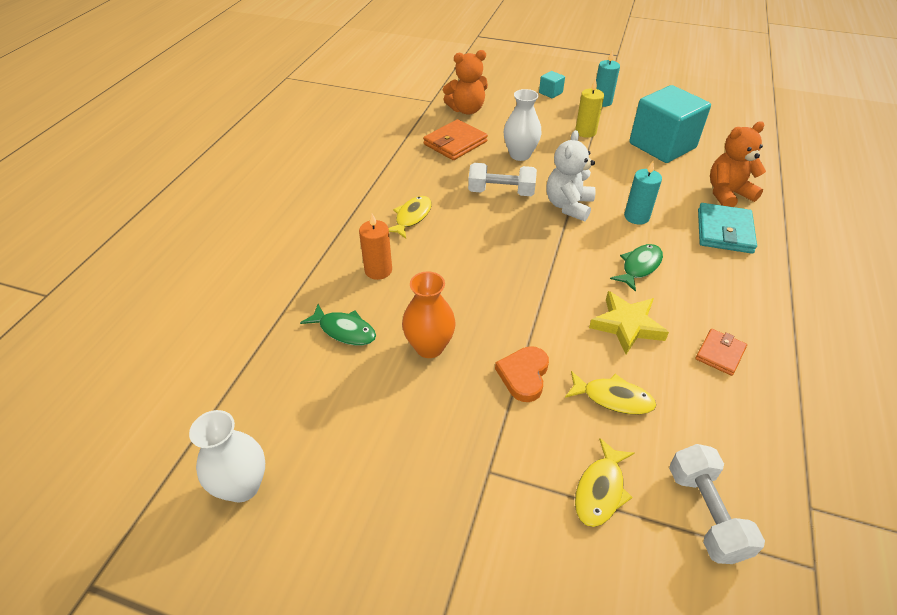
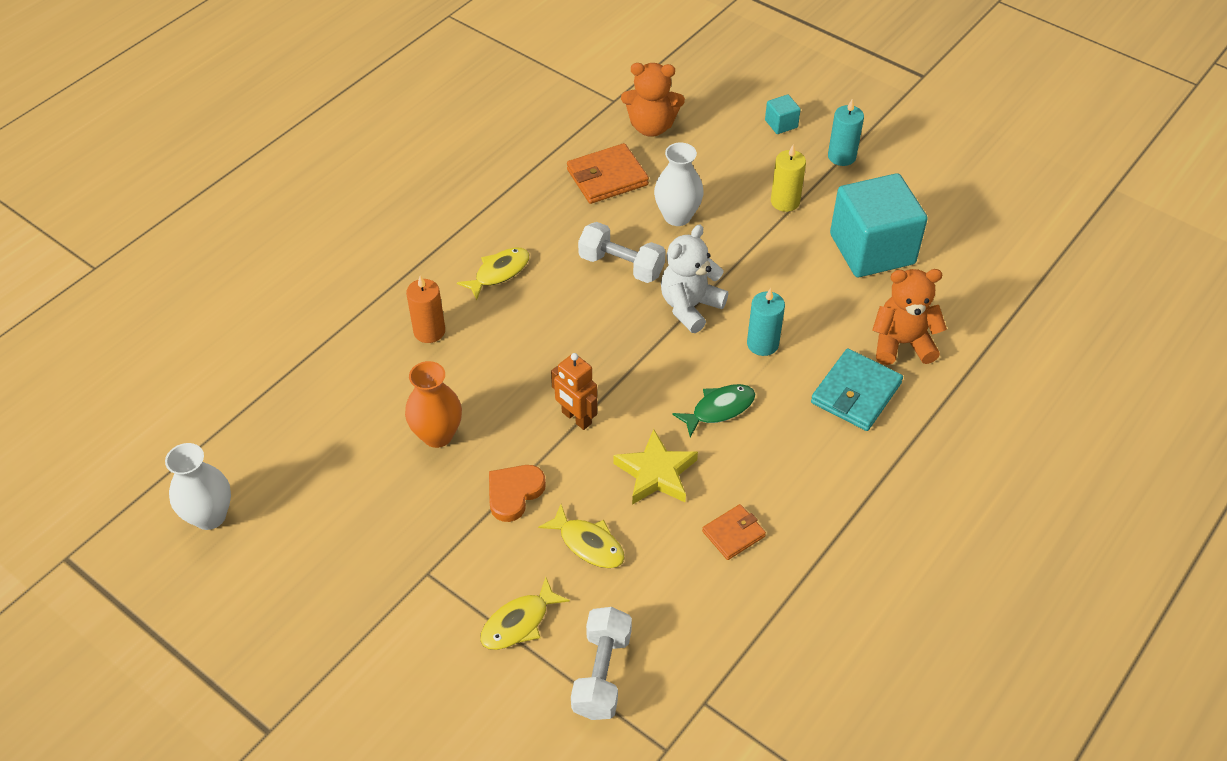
camera: 20 degrees right, 5 degrees up
green fish [300,304,376,345] -> none
none -> orange robot [551,353,597,430]

